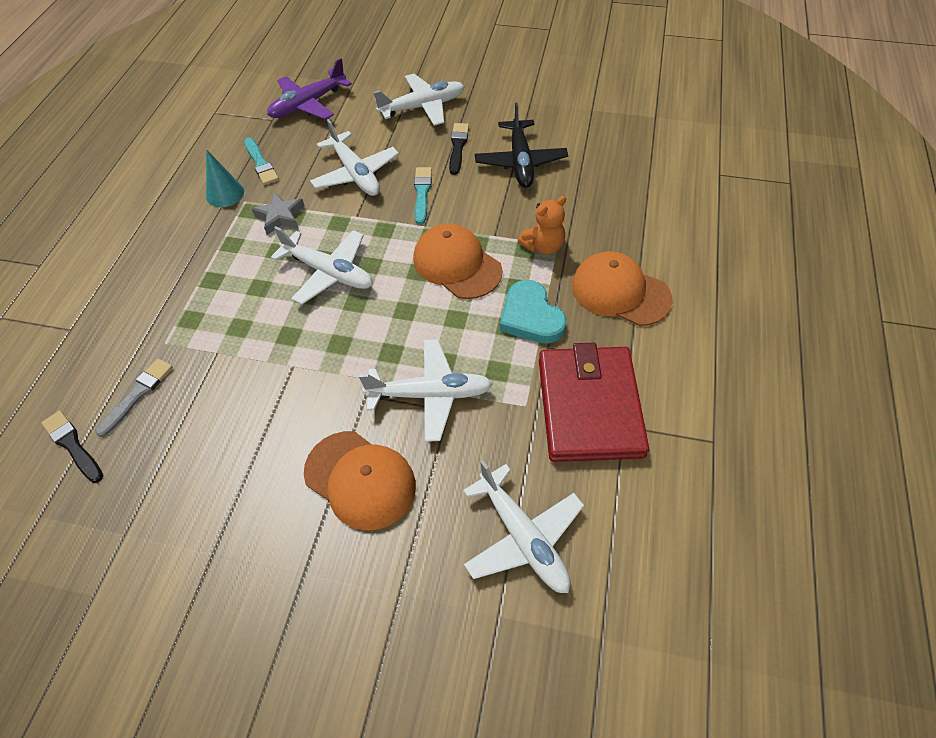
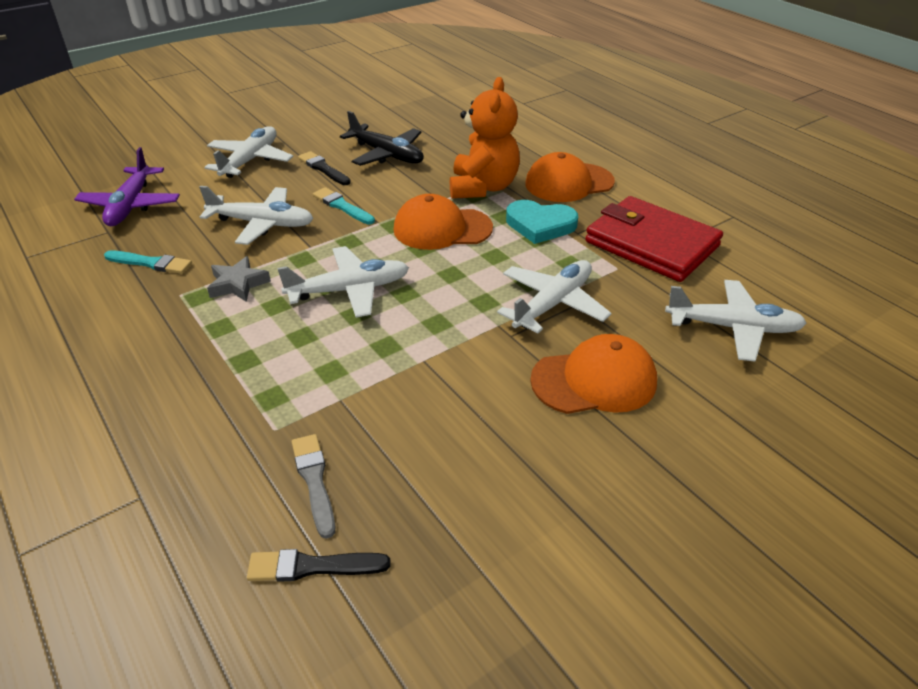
camera: 50 degrees left, 15 degrees down
turquoise cone [206,149,244,207] -> none
orange teddy bear [518,196,566,255] -> orange teddy bear [450,77,520,199], size x1.72

